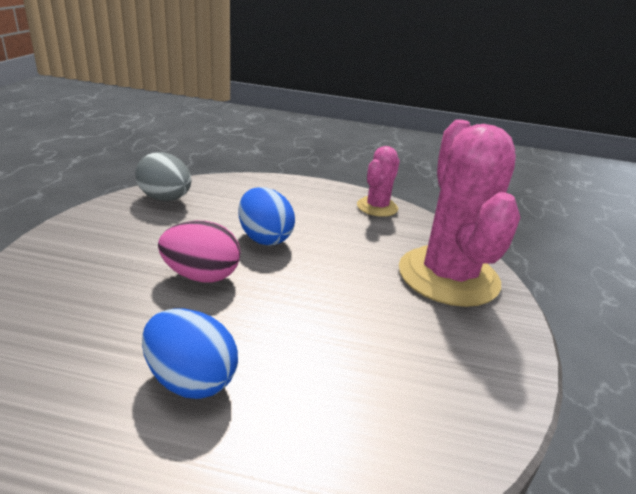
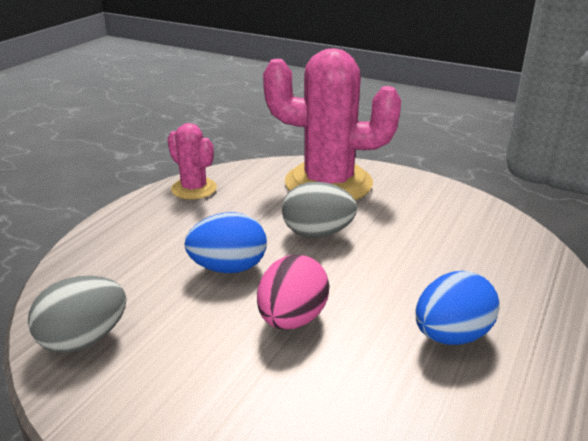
camera: 70 degrees left, 0 degrees up
none -> grey egg [282,182,357,238]

